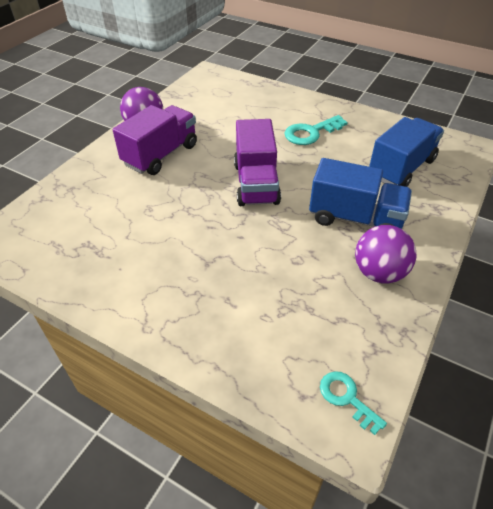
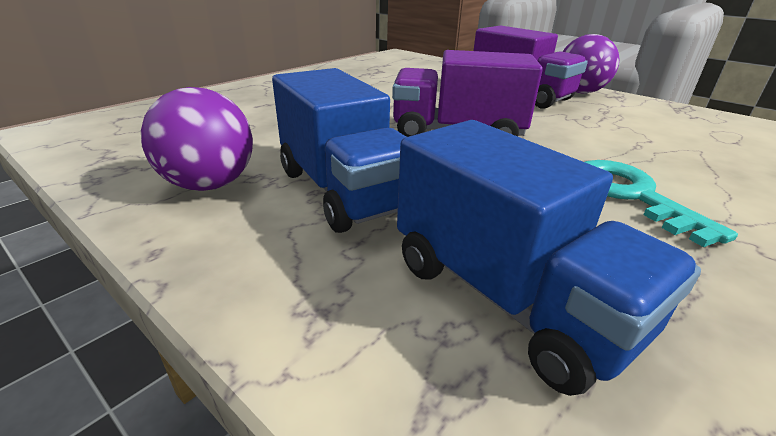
camera: 100 degrees right, 15 degrees down
blue truck [309,158,412,229] -> blue truck turned 60 degrees counterclockwise [272,68,406,233]
turquoise key [320,371,387,435] -> none

